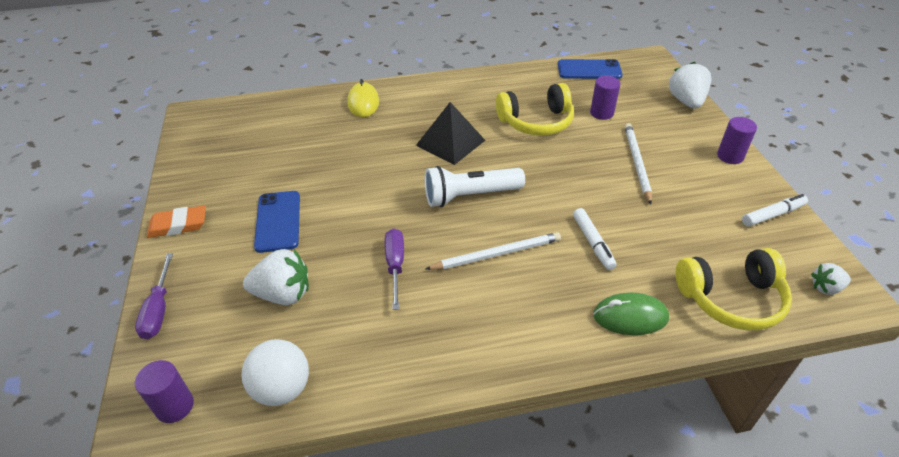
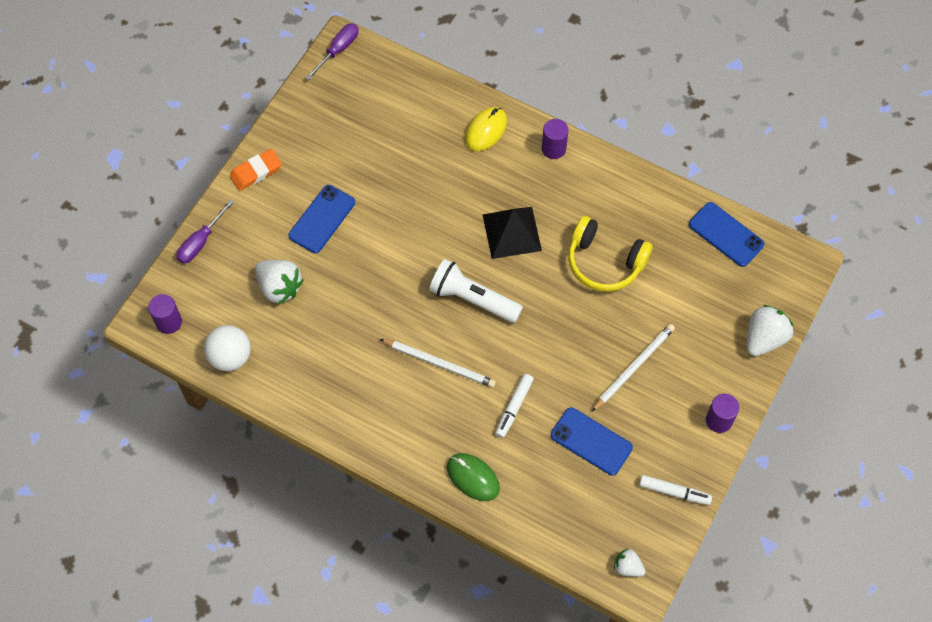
camera: 40 degrees right, 20 degrees up
orange eraser [147,206,206,238] -> orange eraser turned 60 degrees counterclockwise [230,149,282,191]
purple screwdriver [385,228,404,310] -> purple screwdriver moved to [305,23,359,80]
purple cylinder [590,76,620,120] -> purple cylinder moved to [542,119,569,159]
yellow headphones [675,248,792,330] -> none
none -> blue phone [551,407,633,476]

